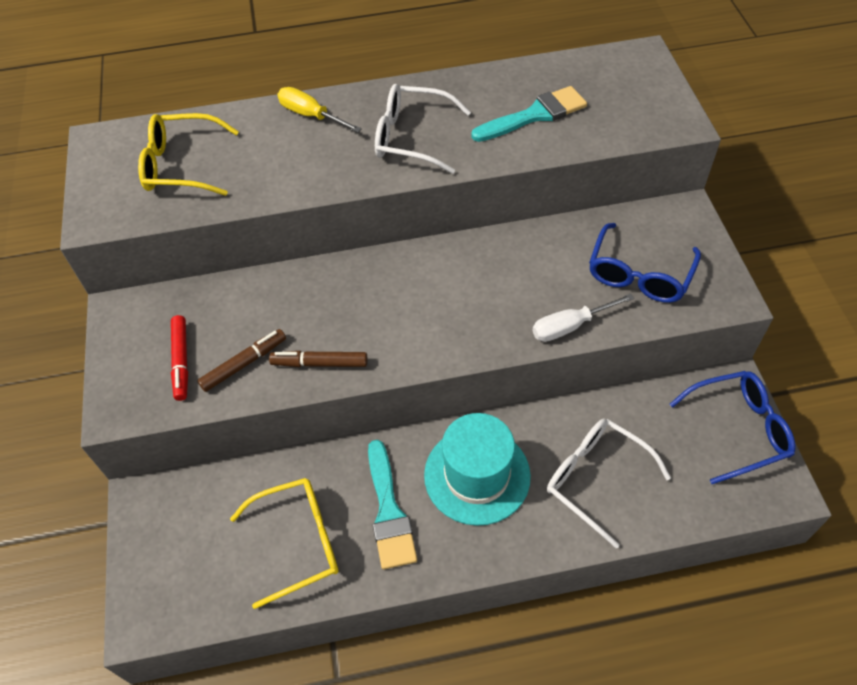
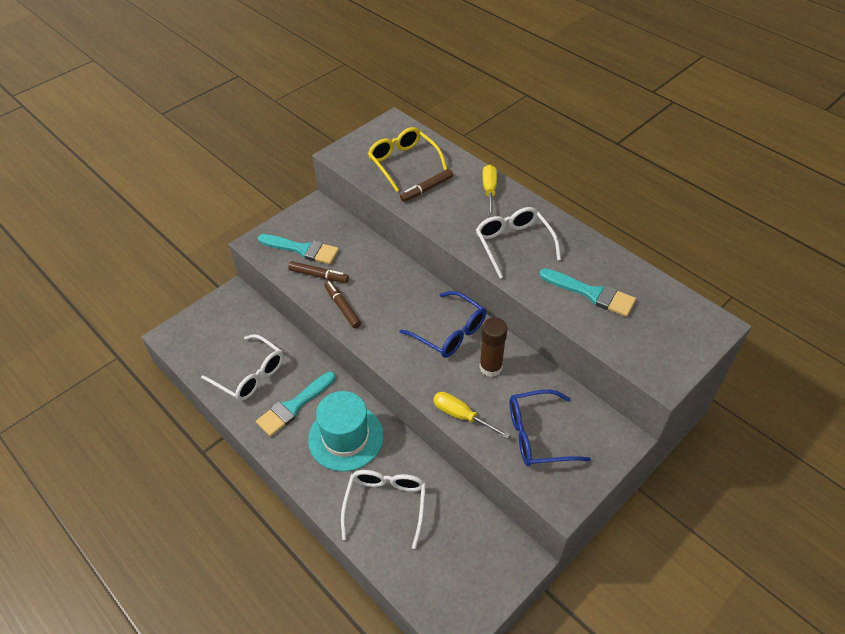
camera: 55 degrees right, 5 degrees down
red marker [171,315,188,401] -> turquoise brush [258,234,339,264]
yellow glasses [230,478,339,609] -> white glasses [201,334,283,401]
white screwdriver [532,293,634,342] -> yellow screwdriver [433,392,510,439]
blue glasses [669,371,795,484] -> blue glasses moved to [400,291,486,358]
none -> brown marker [400,169,453,202]
none -> brown glue stick [479,318,507,377]

